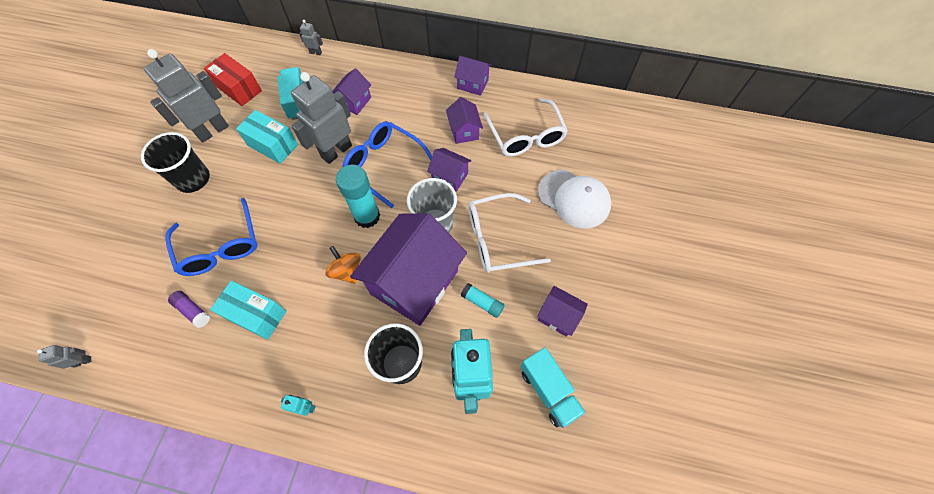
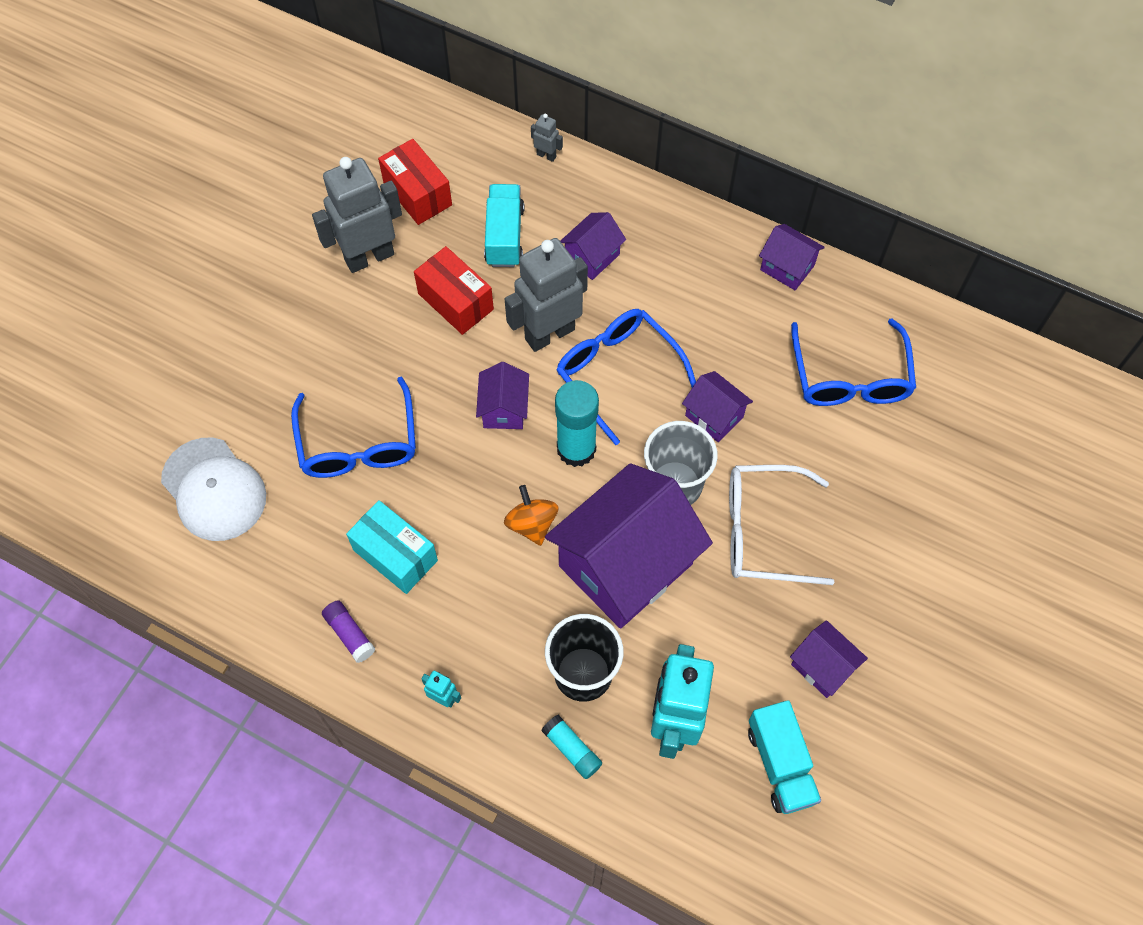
camera: 15 degrees right, 0 degrees up
grey robot [37,345,91,369] -> none
black cup [141,132,210,193] -> none
purple glue stick [168,291,210,328] -> purple glue stick moved to [322,600,375,663]
turquoise box [236,110,298,164] -> red box [414,246,494,335]
purple house [446,97,483,144] -> purple house moved to [476,362,529,429]
turquoise glue stick [461,283,505,318] -> turquoise glue stick moved to [542,715,602,779]
white glasses [483,98,568,156] -> blue glasses [791,318,916,406]
white cap [538,170,611,229] -> white cap moved to [161,438,266,541]

